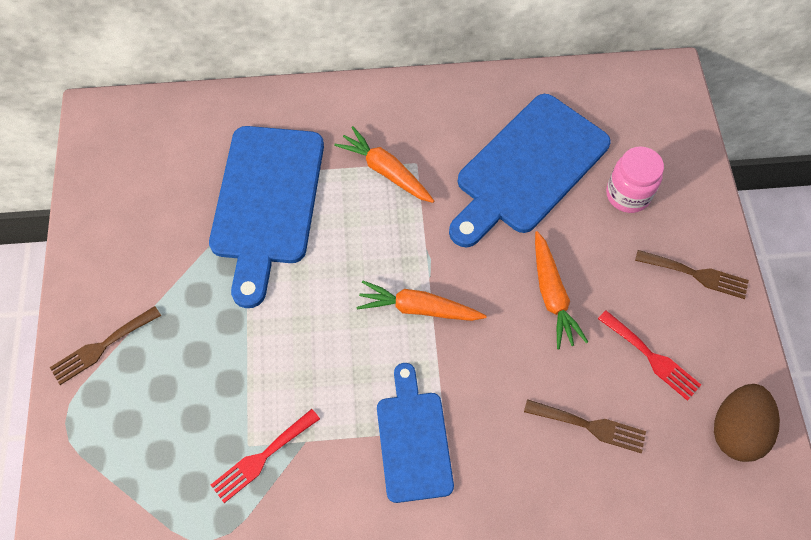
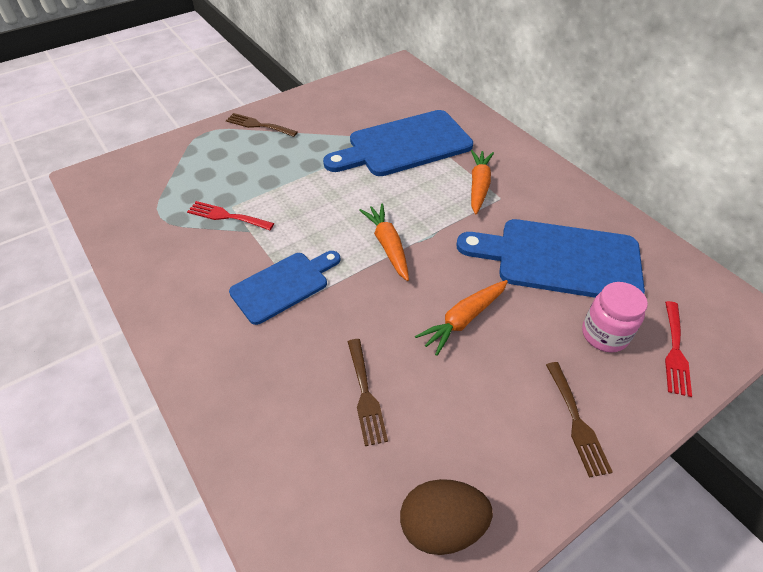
camera: 60 degrees right, 15 degrees down
red fork [598,310,701,401] -> red fork moved to [665,301,692,397]

